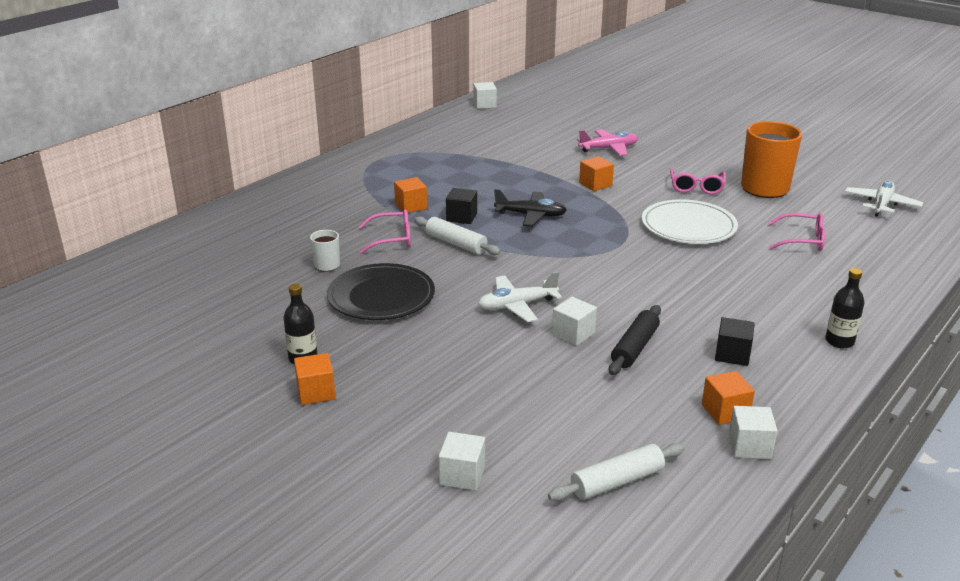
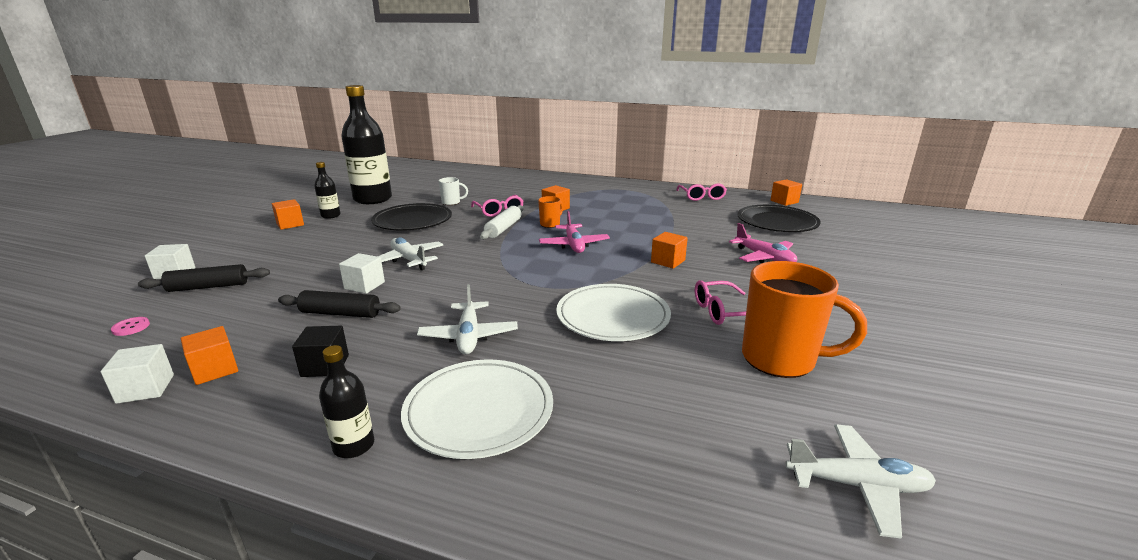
camera: 70 degrees right, 5 degrees down
black cube [446,188,477,224] -> orange mug [538,196,563,228]
white cube [474,82,497,109] -> orange cube [771,179,802,206]
black plane [494,189,567,227] -> pink plane [539,211,610,253]
white rolling pin [548,443,684,501] -> pink button [111,317,150,336]
pink glasses [768,213,825,251] -> pink glasses moved to [676,183,727,201]
none -> black rolling pin [138,264,270,292]
none -> black bottle [341,85,392,204]
none -> white plate [401,359,553,459]
none -> white plane [417,284,518,354]
none -> black plate [737,205,821,232]

